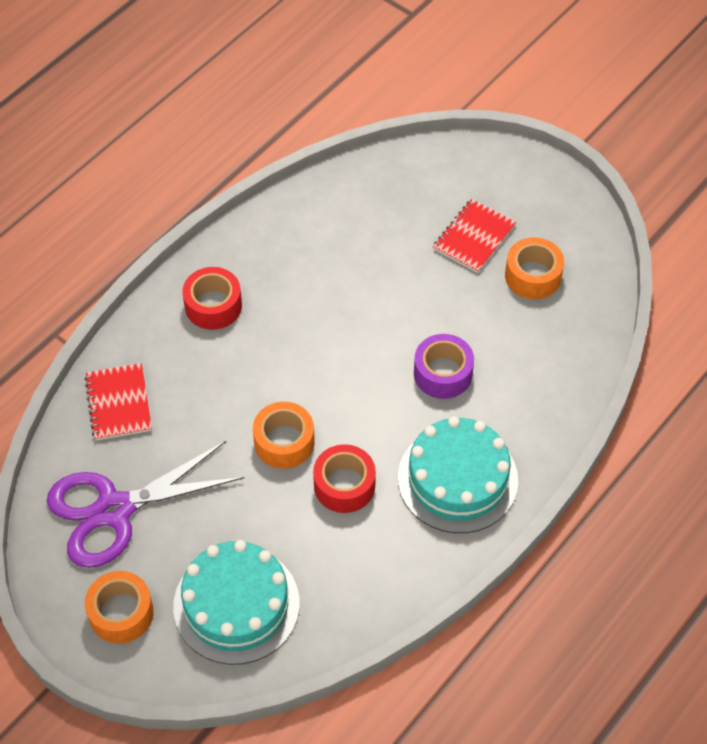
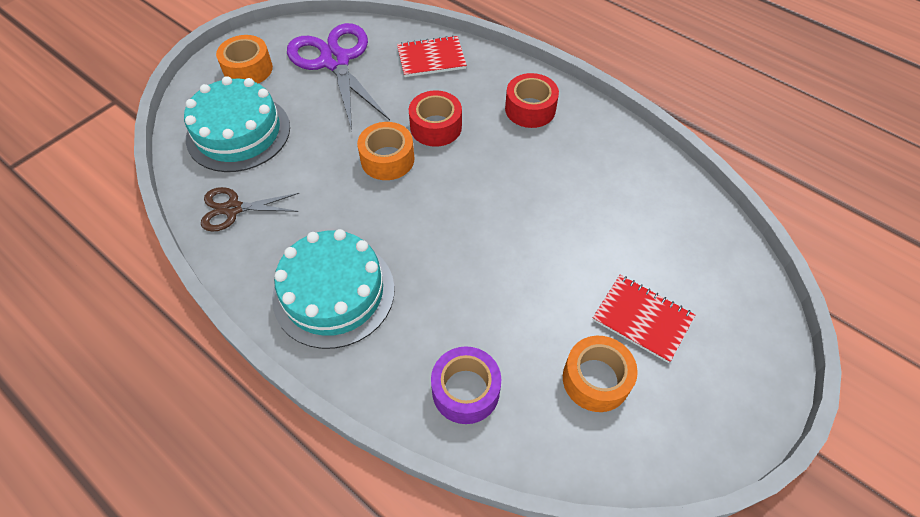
camera: 90 degrees right, 0 degrees up
red tape [313,444,376,513] -> red tape moved to [409,90,462,147]
purple tape [414,334,474,399] -> purple tape moved to [431,346,501,424]
none -> brown scissors [201,187,299,232]

